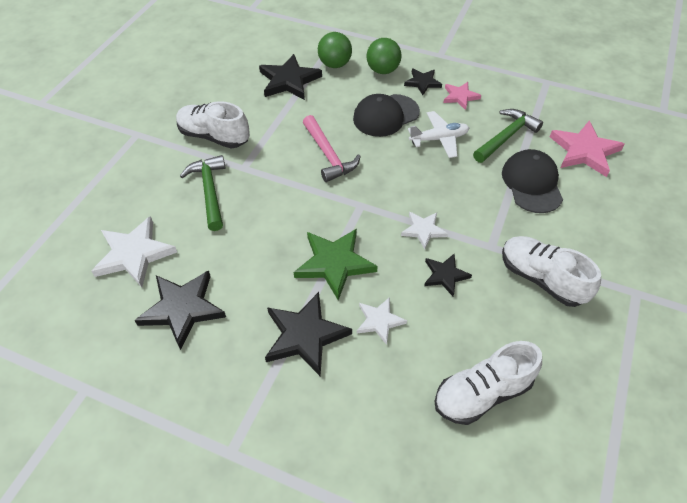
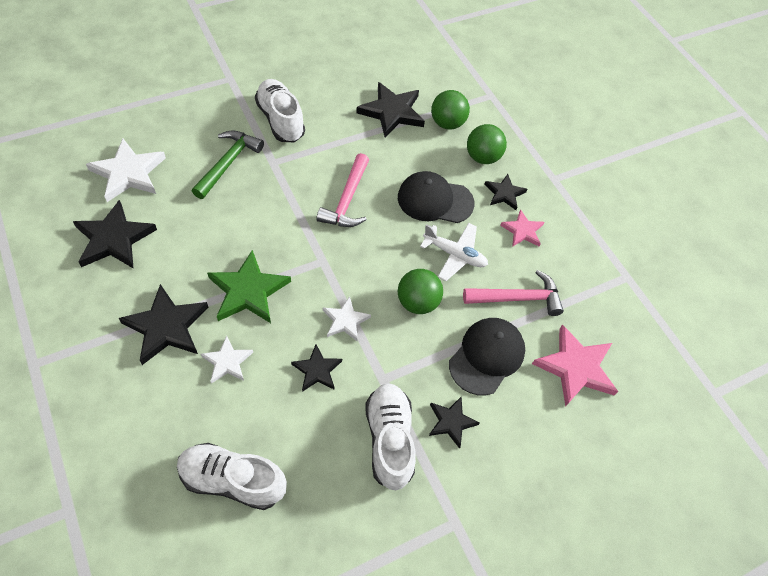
camera: 35 degrees right, 5 degrees up
green hammer [473,109,543,163] -> pink hammer [463,270,564,316]
none -> green ball [398,269,443,314]
none -> black star [429,397,480,449]

